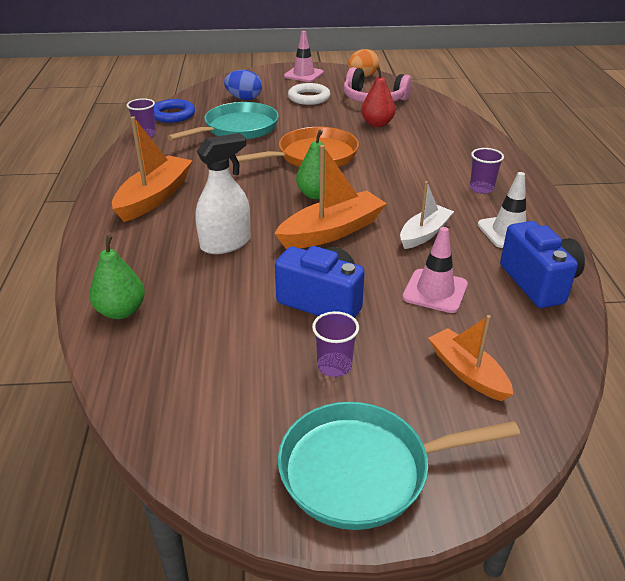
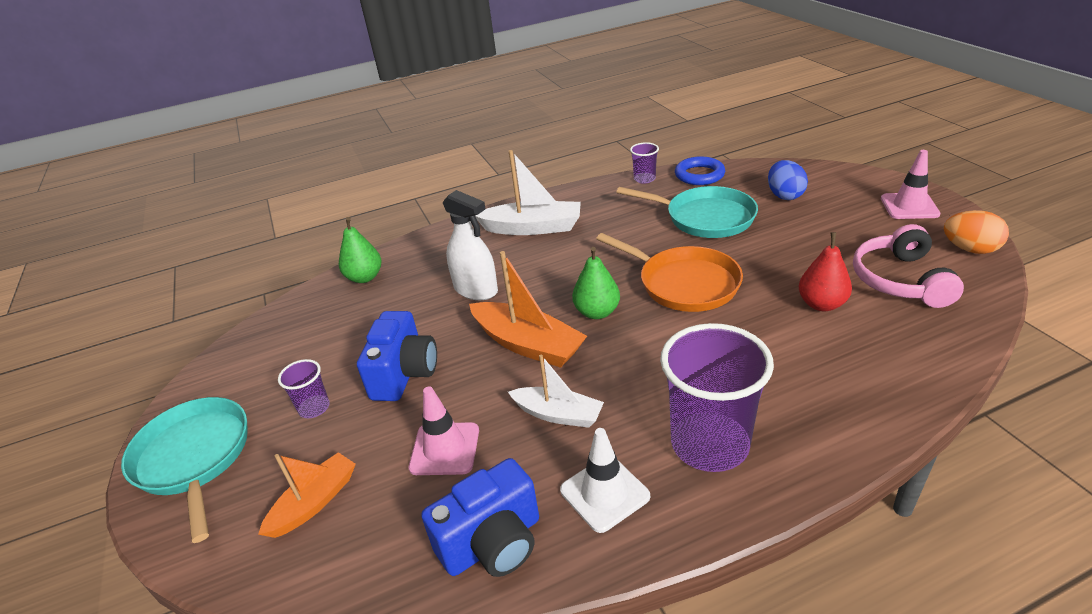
camera: 75 degrees right, 0 degrees up
orange boat [112,116,193,222] -> white boat [475,150,581,235]
white ring [288,83,330,105] -> none
purple cup [470,148,504,194] -> purple cup [660,323,774,472], size x2.13

